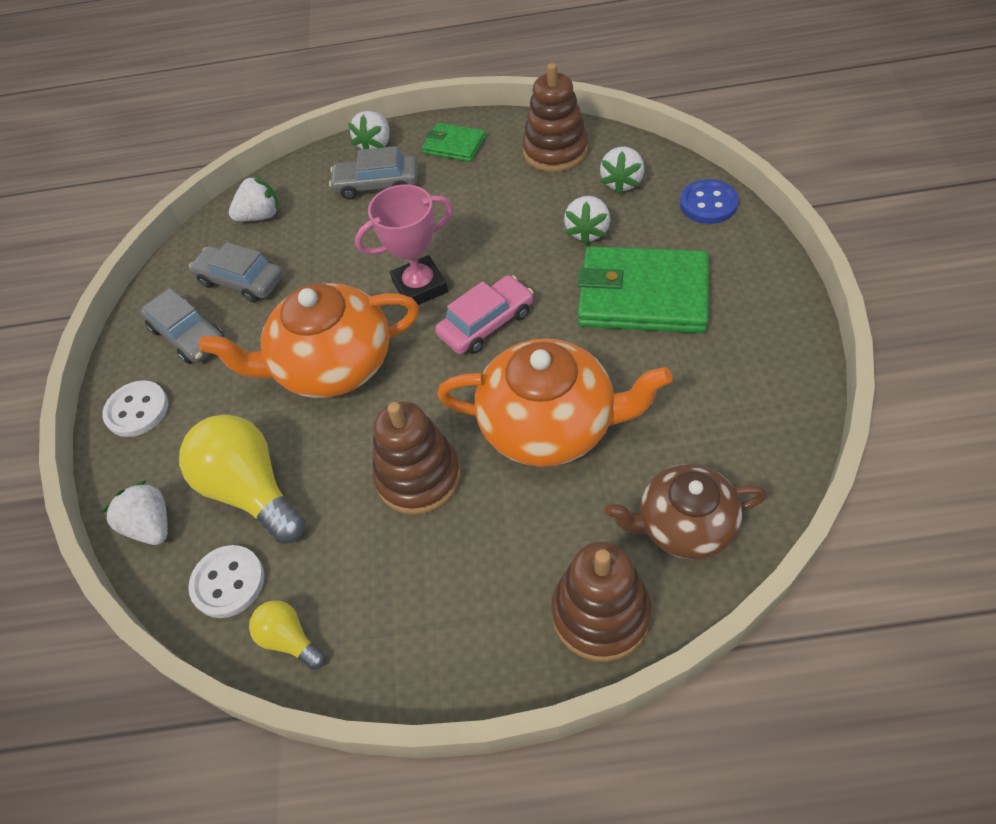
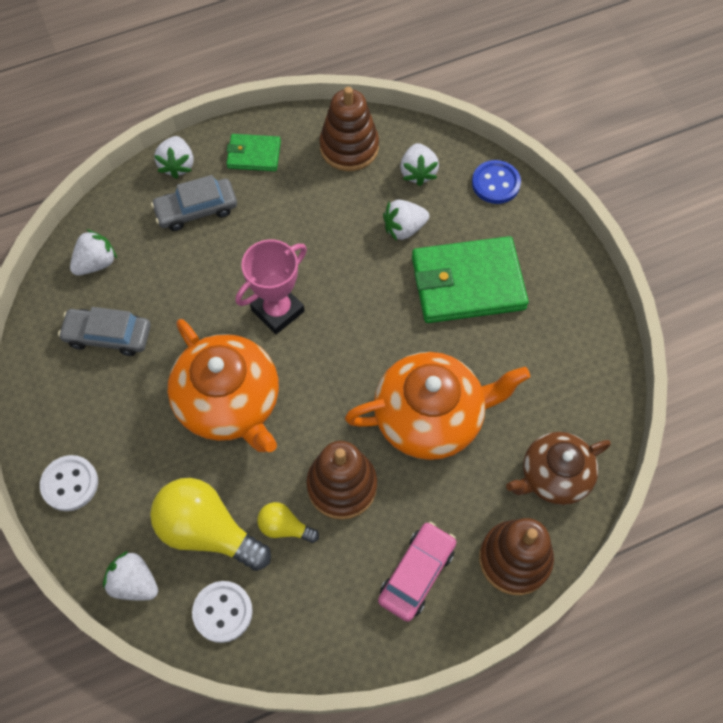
camera: 25 degrees left, 10 degrees up
grey car [140,288,224,364] -> none
orange teapot [199,283,419,398] -> orange teapot turned 90 degrees counterclockwise [168,319,279,452]
yellow light bulb [249,600,325,670] -> yellow light bulb moved to [257,502,319,543]
pink car [435,275,533,354] -> pink car moved to [378,522,457,622]
white strawberry [564,196,610,245] -> white strawberry turned 75 degrees clockwise [383,200,429,241]

